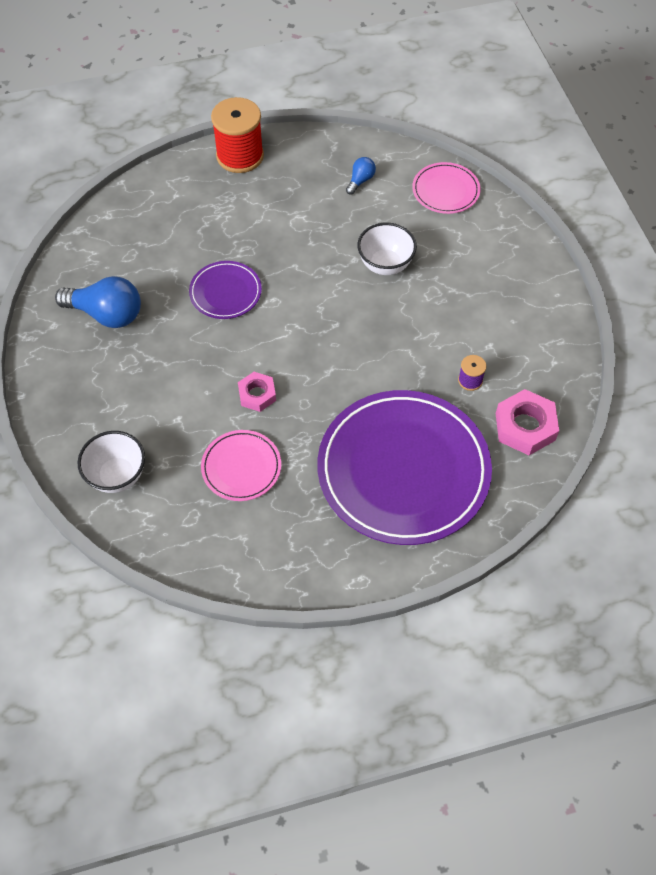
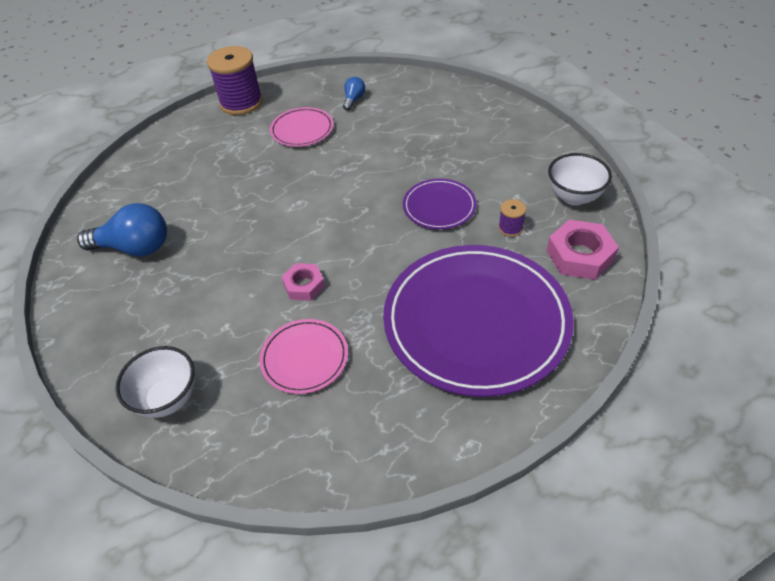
camera: 10 degrees left, 10 degrees down
purple plate [189,261,262,319] -> purple plate moved to [403,179,477,230]
red spool [211,97,264,173] -> purple spool [207,46,263,115]
white bowl [357,223,417,275] -> white bowl moved to [548,153,612,205]
pink plate [412,162,481,214] -> pink plate moved to [270,107,334,147]

